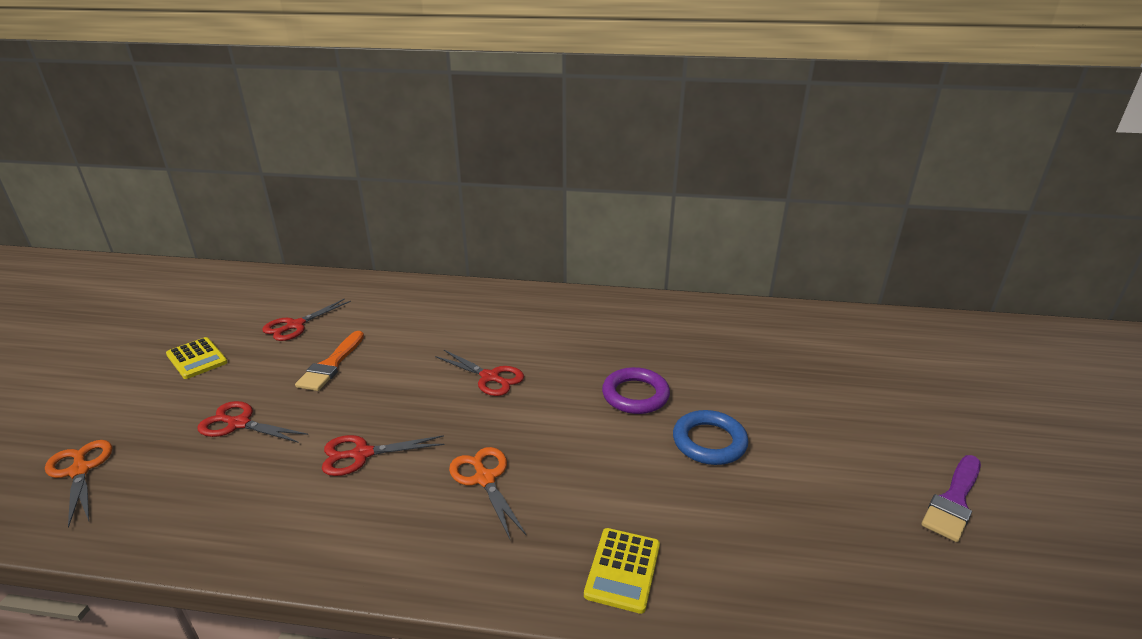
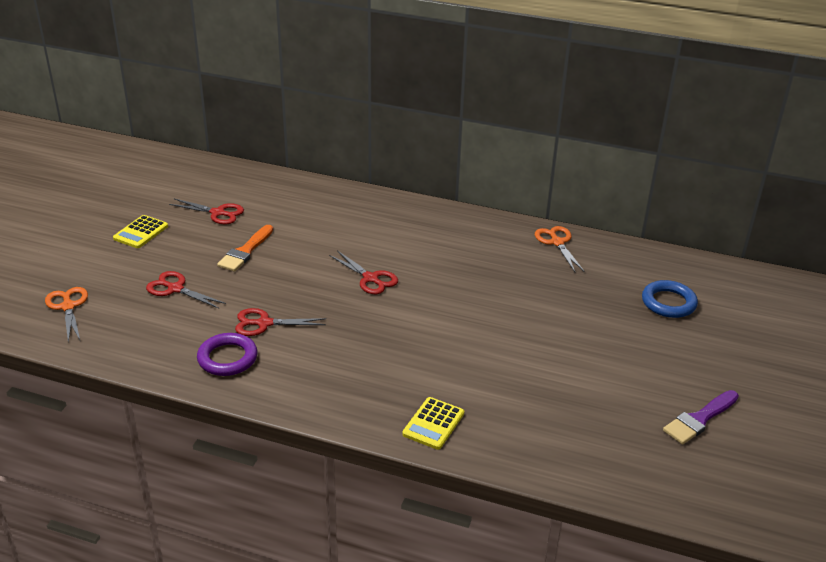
camera: 10 degrees right, 5 degrees up
yellow calculator [166,337,228,379] -> yellow calculator turned 60 degrees clockwise [113,215,168,248]
red scissors [262,298,351,341] -> red scissors turned 120 degrees counterclockwise [169,199,244,224]
orange scissors [449,447,527,541] -> orange scissors moved to [535,226,585,272]
purple ring [602,367,670,414] -> purple ring moved to [197,333,258,376]
blue ring [673,410,749,465] -> blue ring moved to [642,280,698,318]

